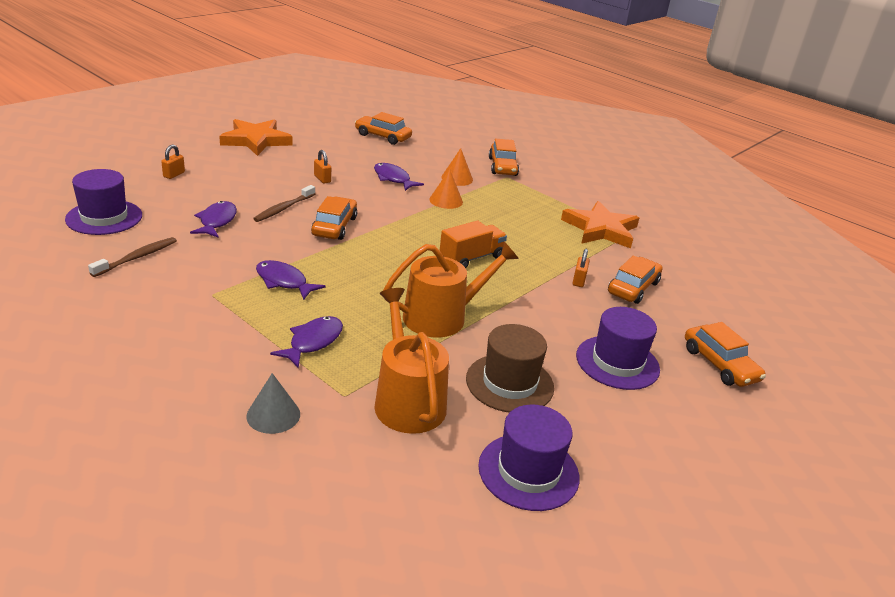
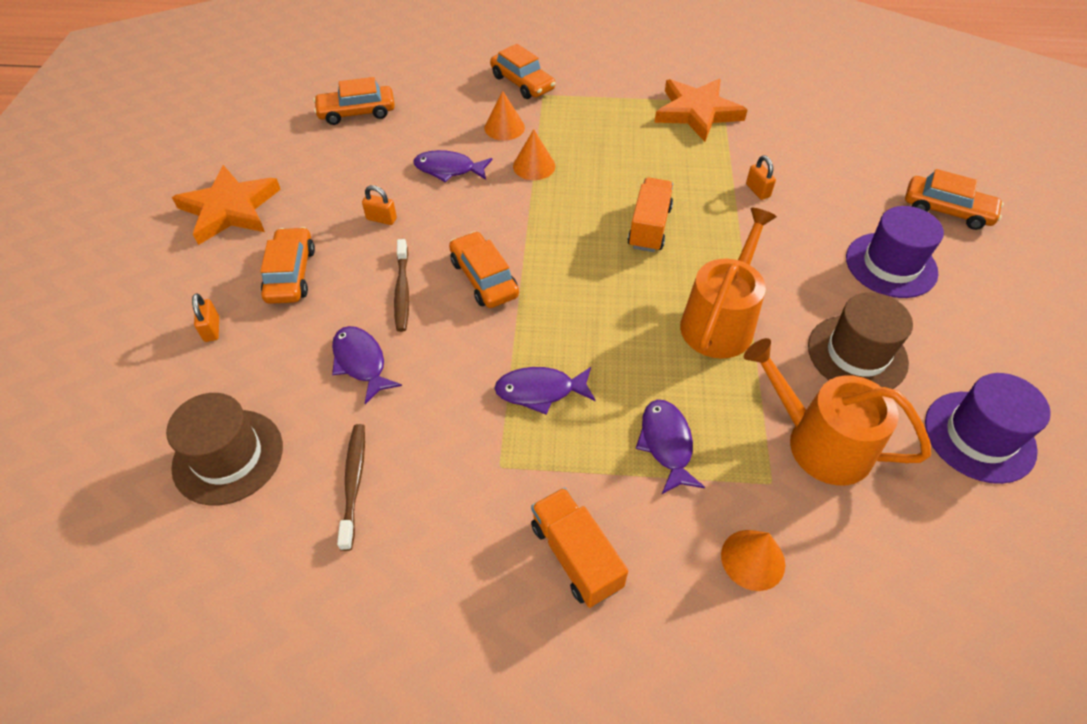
camera: 35 degrees left, 20 degrees up
purple hat [65,169,142,235] -> brown hat [166,393,283,506]
grey cone [246,373,300,434] -> orange cone [721,530,785,591]
orange car [608,256,663,304] -> orange car moved to [260,227,315,304]
none -> orange truck [531,487,628,608]

